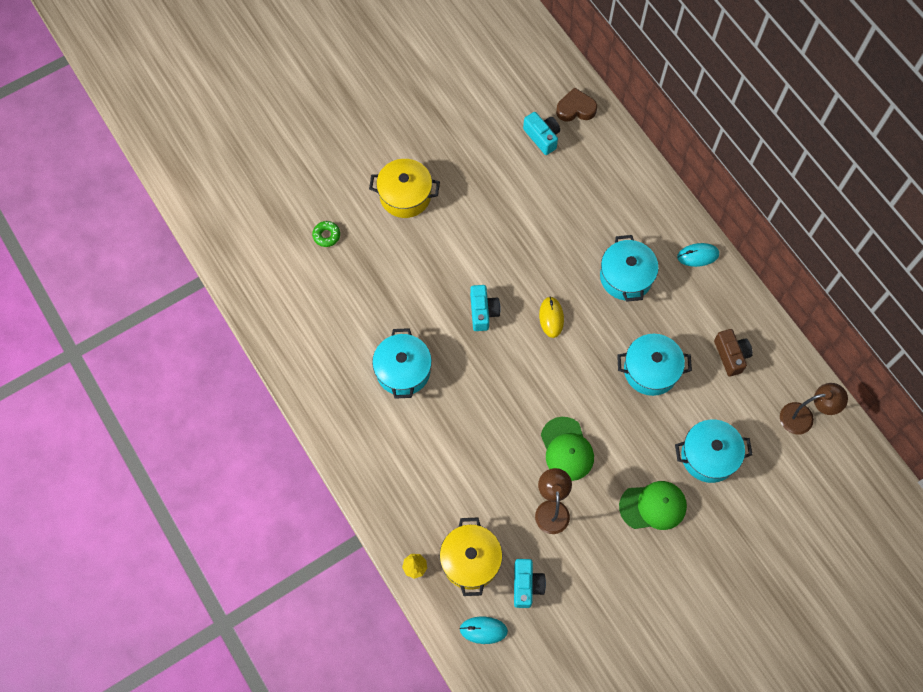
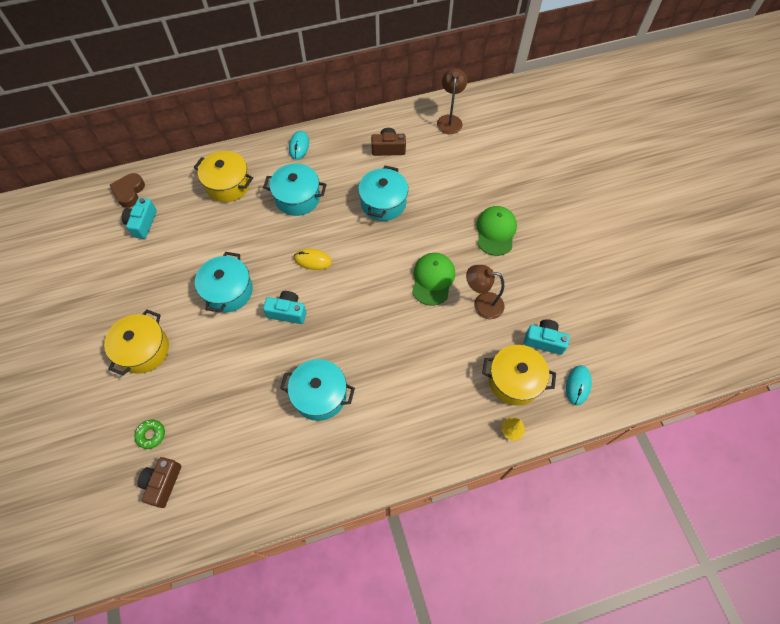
camera: 75 degrees left, 5 degrees down
turquoise camera [523,112,560,155] -> turquoise camera turned 60 degrees counterclockwise [122,198,157,239]
green cap [541,417,594,481] -> green cap turned 75 degrees counterclockwise [412,253,455,306]
turquoise pot [675,419,753,483] -> turquoise pot moved to [195,252,253,313]
none -> brown camera [137,457,181,508]
none -> yellow pot [194,151,253,202]

